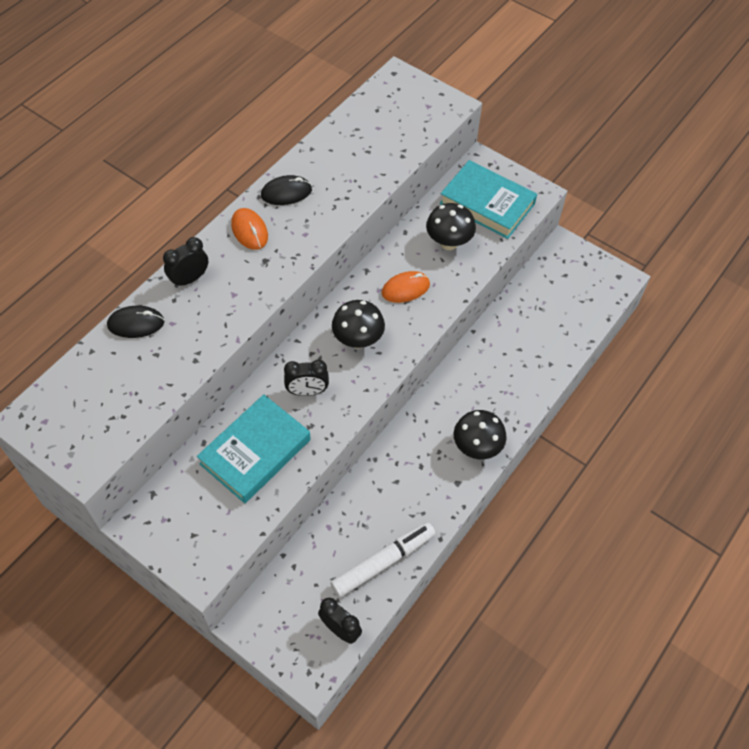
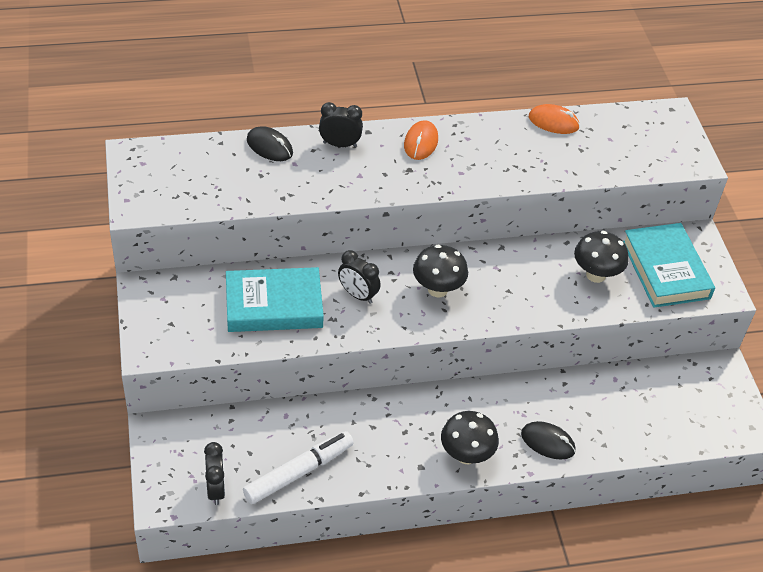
camera: 40 degrees right, 10 degrees down
black mouse [261,175,312,205] -> black mouse moved to [521,421,576,460]
white marker [331,522,435,598] -> white marker turned 45 degrees counterclockwise [243,431,354,504]
orange mouse [382,271,430,303] -> orange mouse moved to [529,104,580,134]

